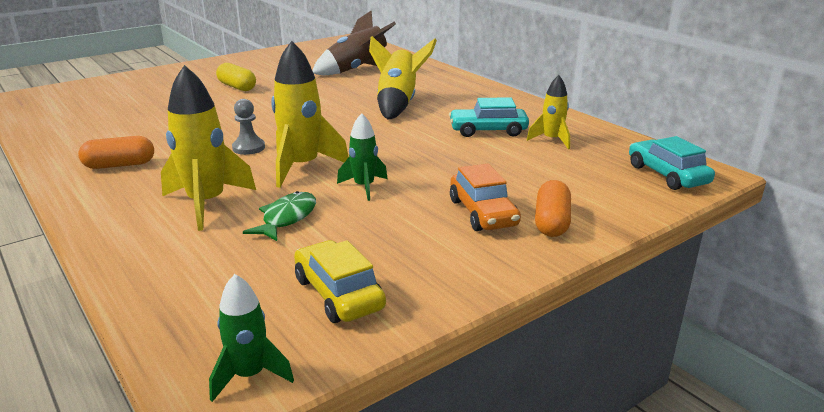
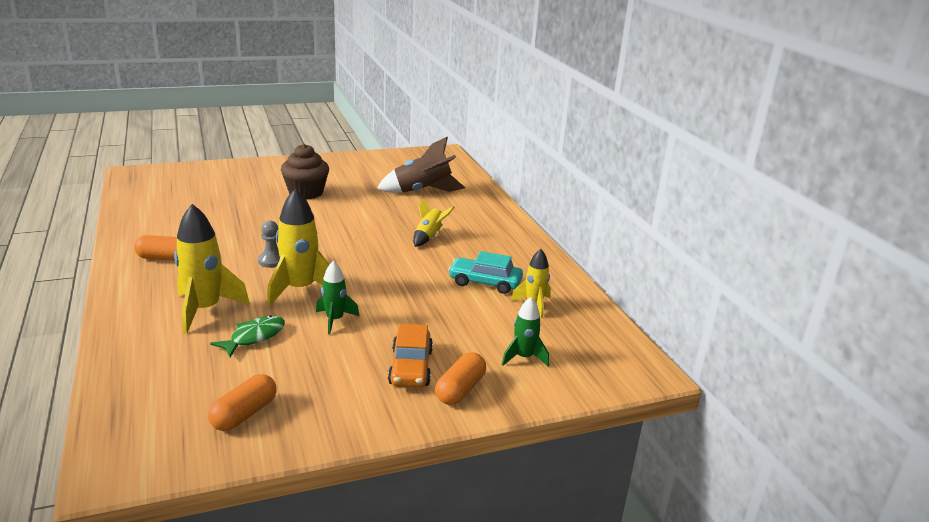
camera: 15 degrees right, 0 degrees up
green rocket [209,274,294,402] -> green rocket moved to [502,297,549,367]
yellow capsule [216,63,256,91] -> brown cupcake [281,144,329,200]
yellow car [294,240,386,323] -> orange capsule [208,374,277,431]
yellow rocket [369,36,437,120] -> yellow rocket [413,198,455,247], size x0.58
turquoise car [629,136,715,190] -> none

